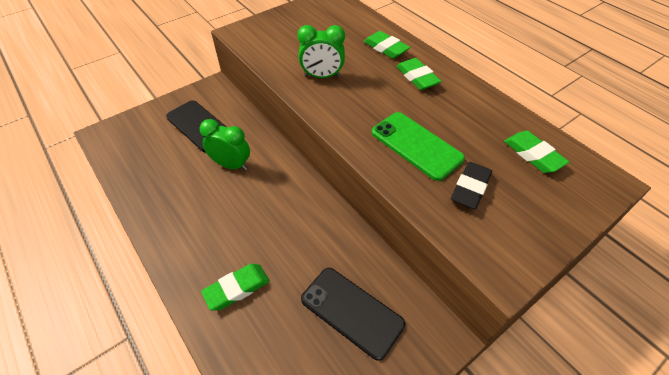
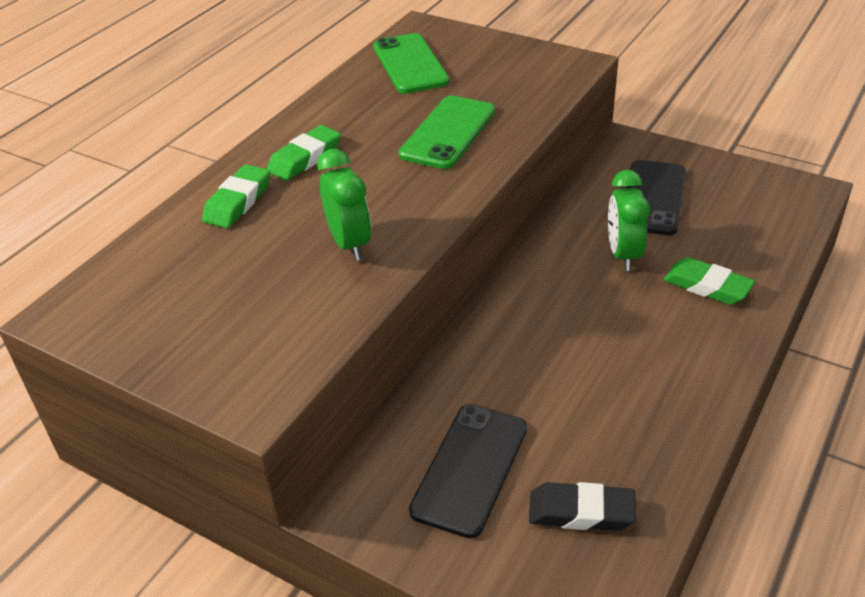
camera: 110 degrees left, 10 degrees down
green clock [200,119,250,171] -> green clock moved to [608,170,650,271]
black eraser [451,162,492,209] -> black eraser moved to [529,482,636,531]
green eraser [504,131,569,173] -> green phone [373,33,449,94]

